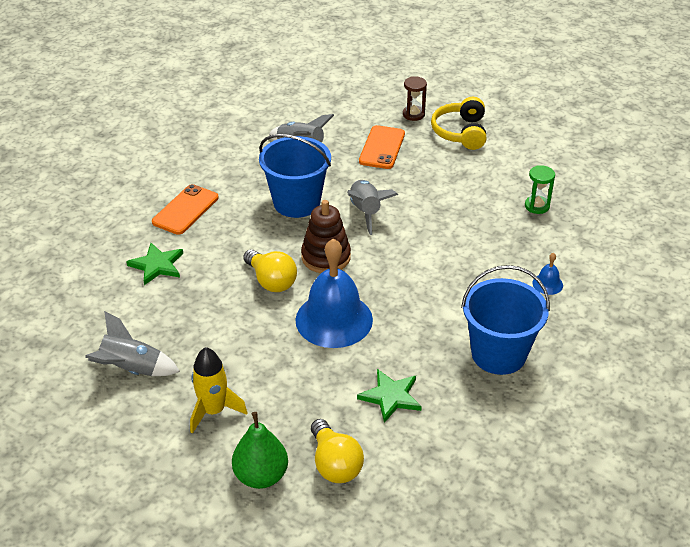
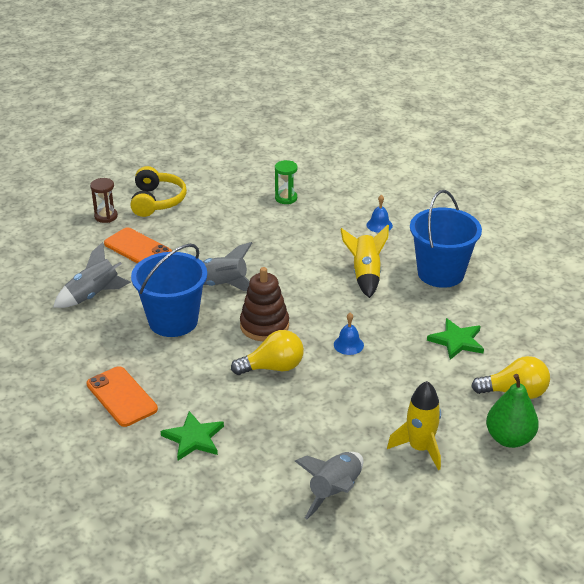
camera: 65 degrees left, 5 degrees down
blue bell [295,238,373,348] -> blue bell [334,313,364,355], size x0.41
yellow headphones [431,97,486,150] -> yellow headphones turned 120 degrees counterclockwise [130,166,187,217]
none -> yellow rocket [341,225,389,298]

